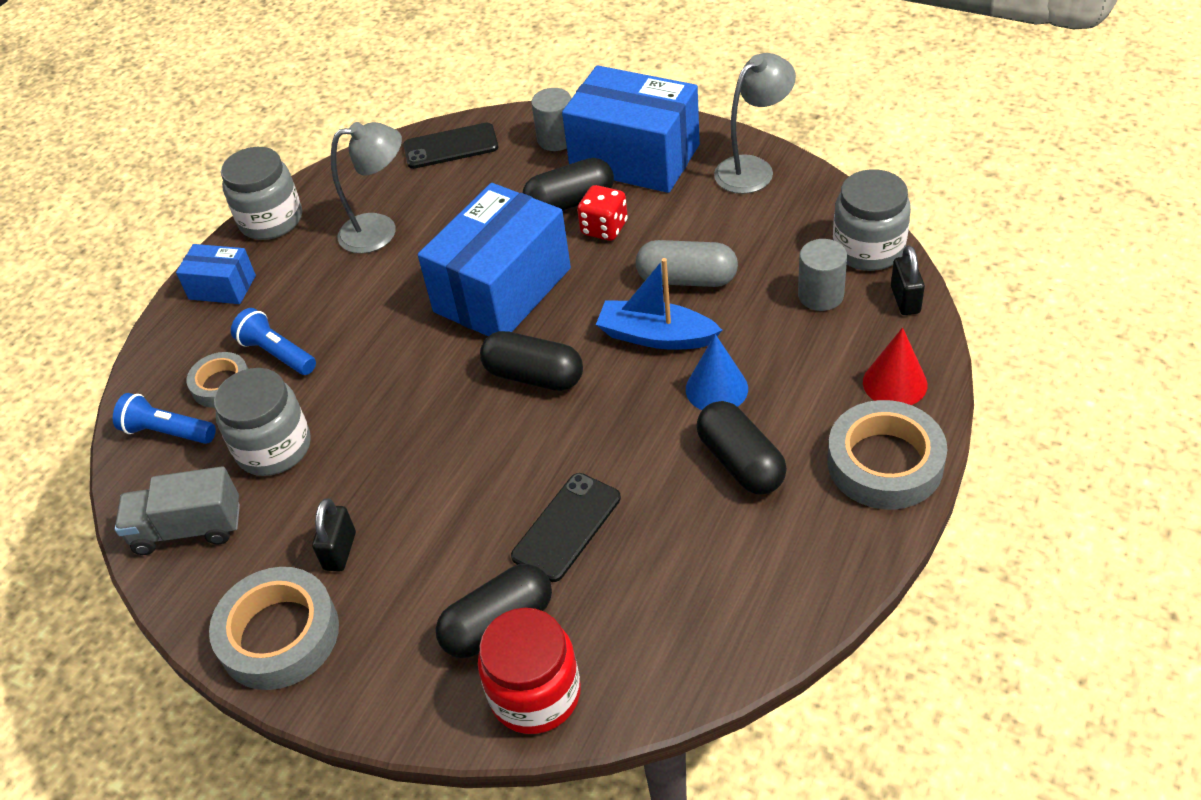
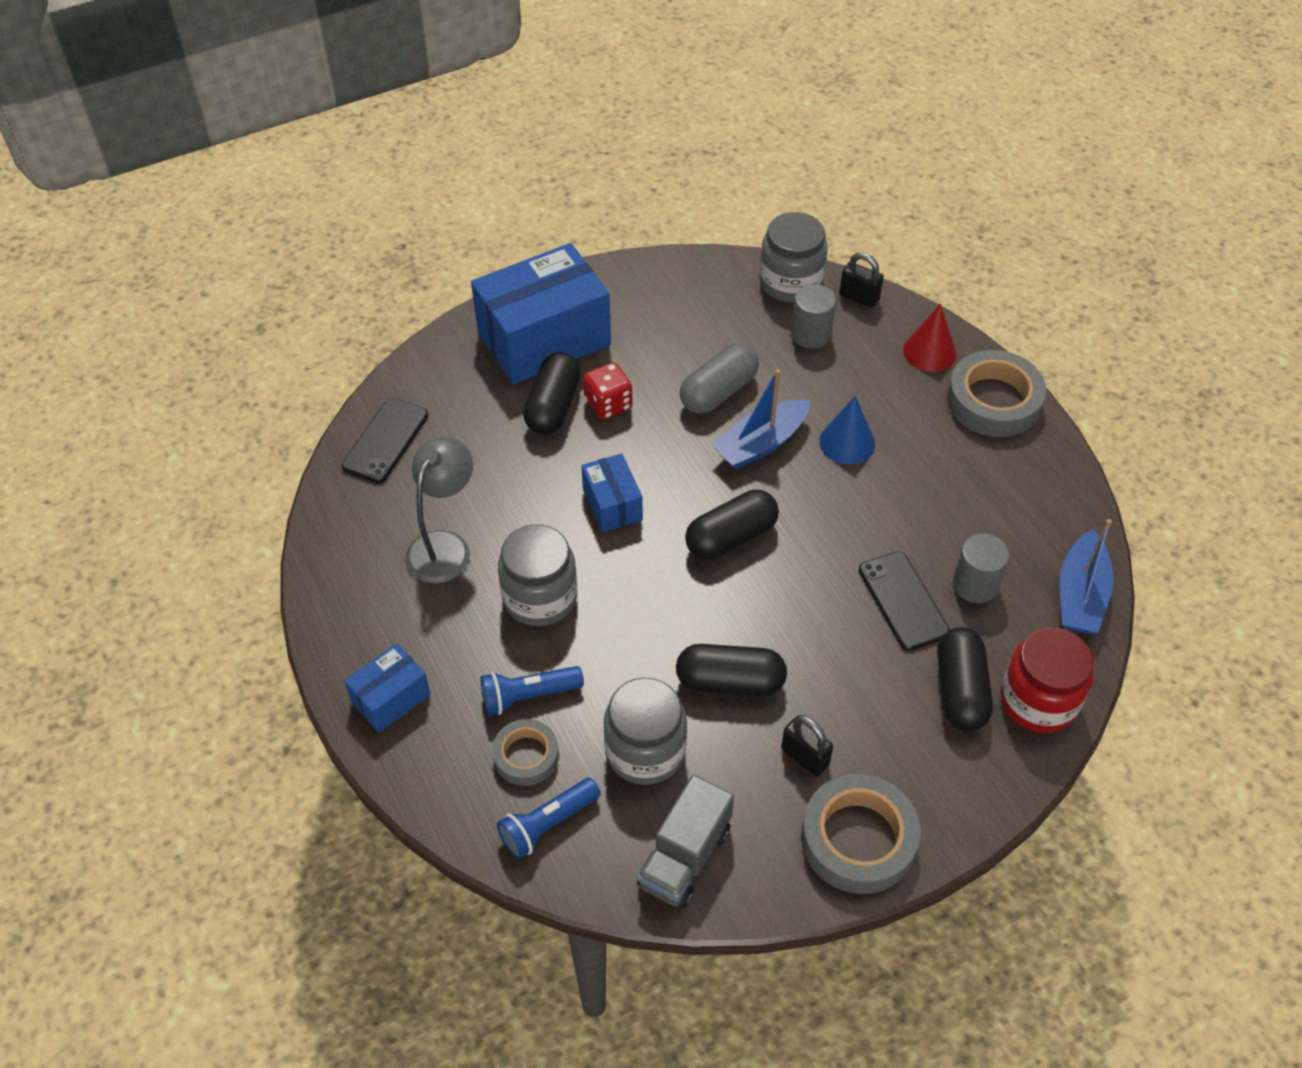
camera: 60 degrees left, 5 degrees up
grey jar [221,147,302,240] -> grey jar moved to [498,524,577,626]
blue box [418,183,571,336] -> blue box [581,453,643,532], size x0.49
grey cylinder [531,88,571,151] -> grey cylinder moved to [953,534,1010,603]
black capsule [697,401,787,494] -> black capsule moved to [676,644,787,696]
grey lamp [714,53,796,194] -> none
none -> blue boat [1060,519,1113,634]

